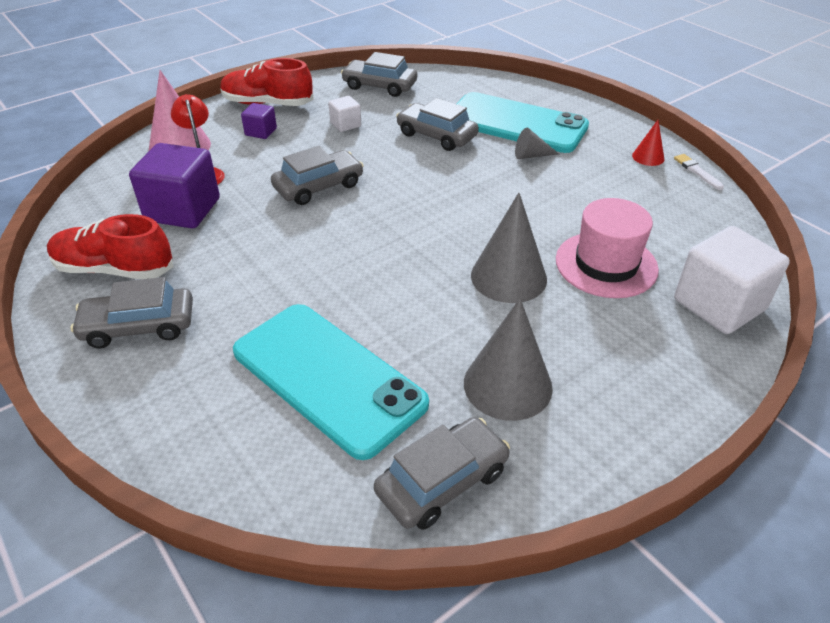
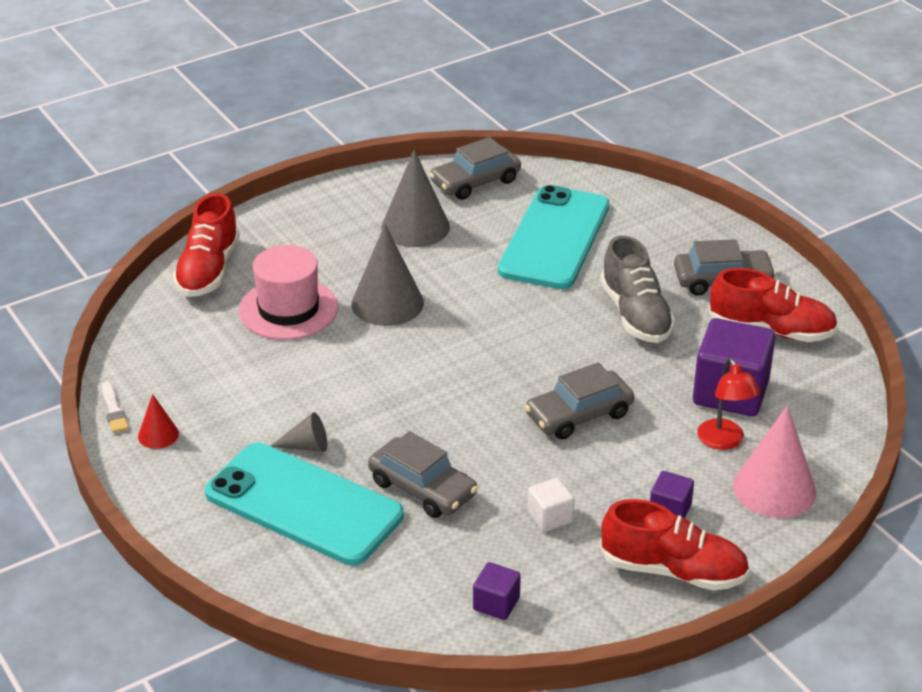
camera: 175 degrees left, 5 degrees down
turquoise phone [233,304,429,460] -> turquoise phone turned 60 degrees clockwise [498,185,610,289]
grey car [341,52,417,97] -> purple cube [473,562,521,620]
white cube [674,226,790,334] -> red shoe [173,193,240,297]
none -> grey shoe [600,236,675,343]

